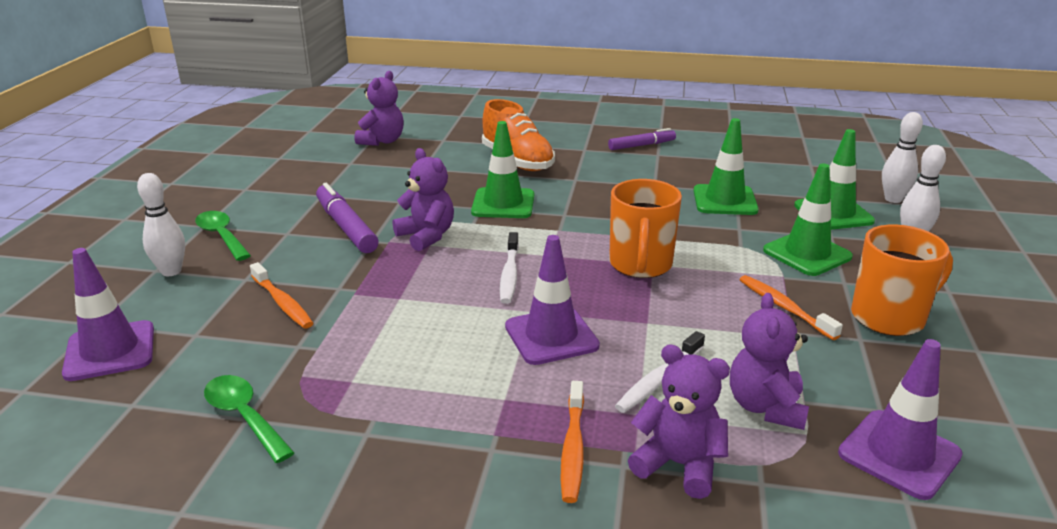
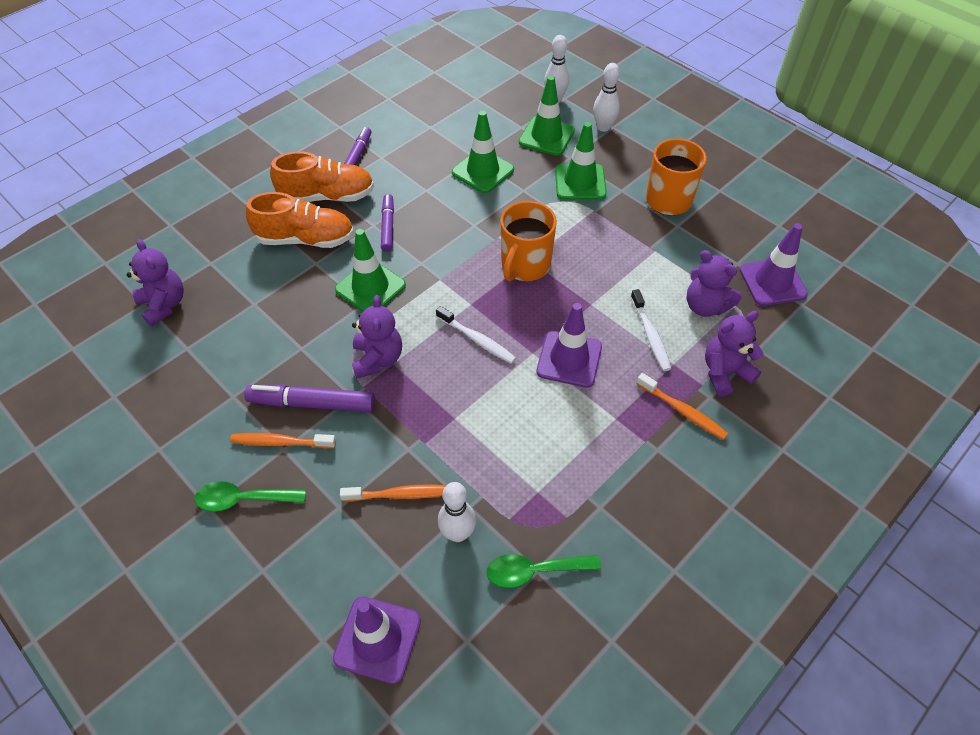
camera: 55 degrees left, 25 degrees up
white bowling pin [137,173,185,276] -> white bowling pin moved to [438,482,476,542]
purple teddy bear [393,148,454,251] -> purple teddy bear turned 90 degrees clockwise [352,295,402,379]
orange mug [609,179,682,278] -> orange mug turned 75 degrees clockwise [500,201,557,281]
orange toothbrush [740,275,843,340] -> orange toothbrush moved to [230,433,336,448]
none -> orange shoe [270,152,374,202]
none -> purple marker [381,194,394,252]

